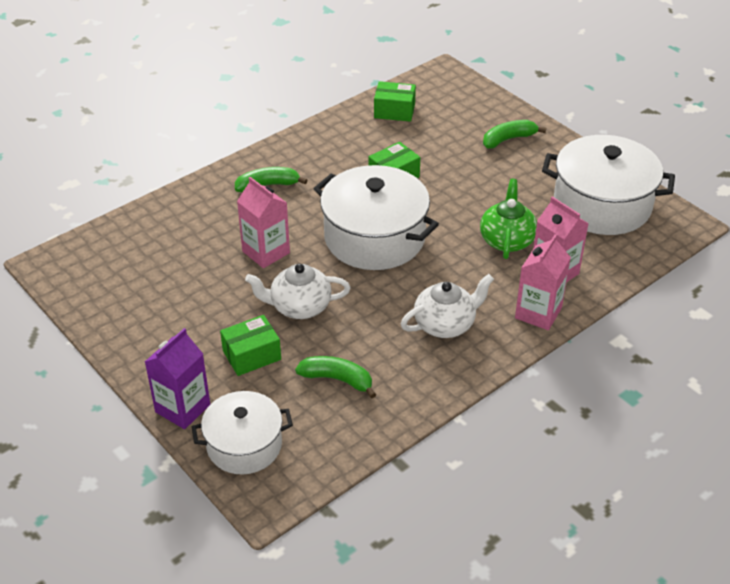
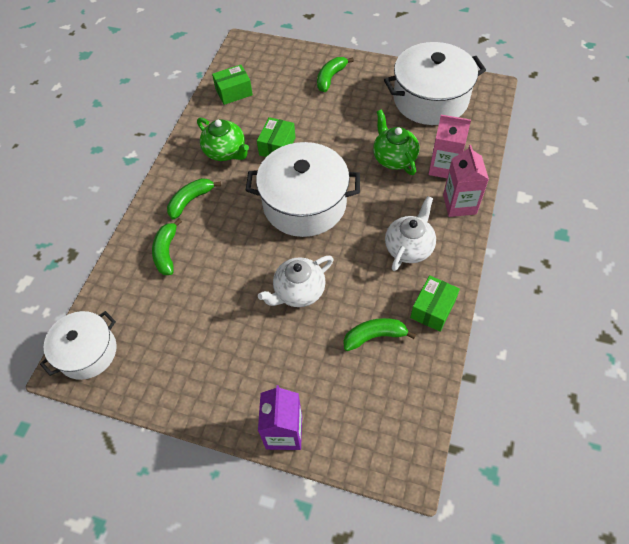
camera: 30 degrees left, 15 degrees up
white pot [192,391,293,474] -> white pot moved to [40,311,117,380]
green box [220,315,281,376] -> green box moved to [410,275,460,332]
pink carton [237,177,290,268] -> none
none -> green banana [152,219,182,275]
none -> green teapot [197,118,249,161]

